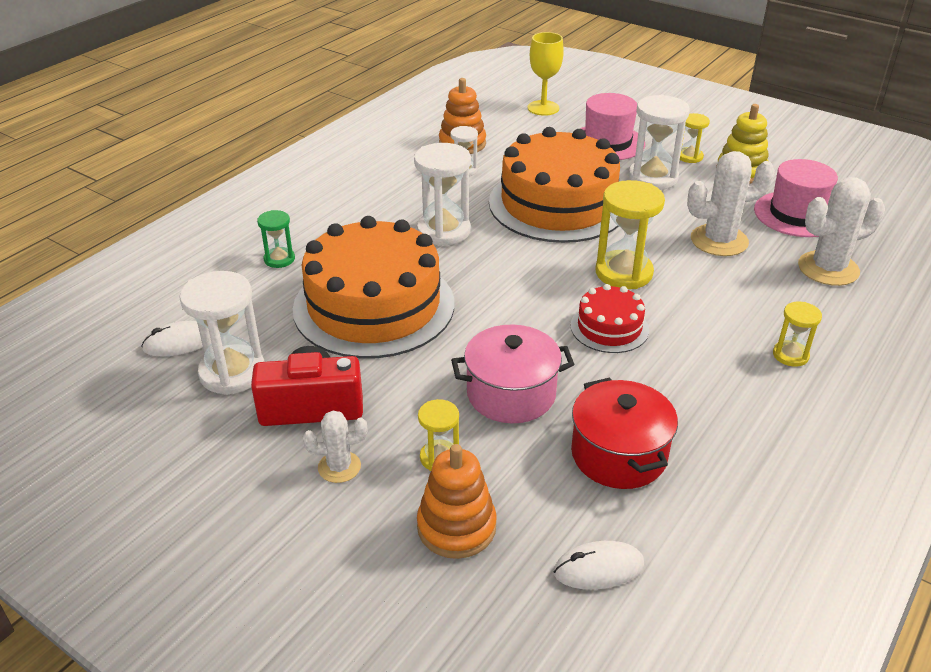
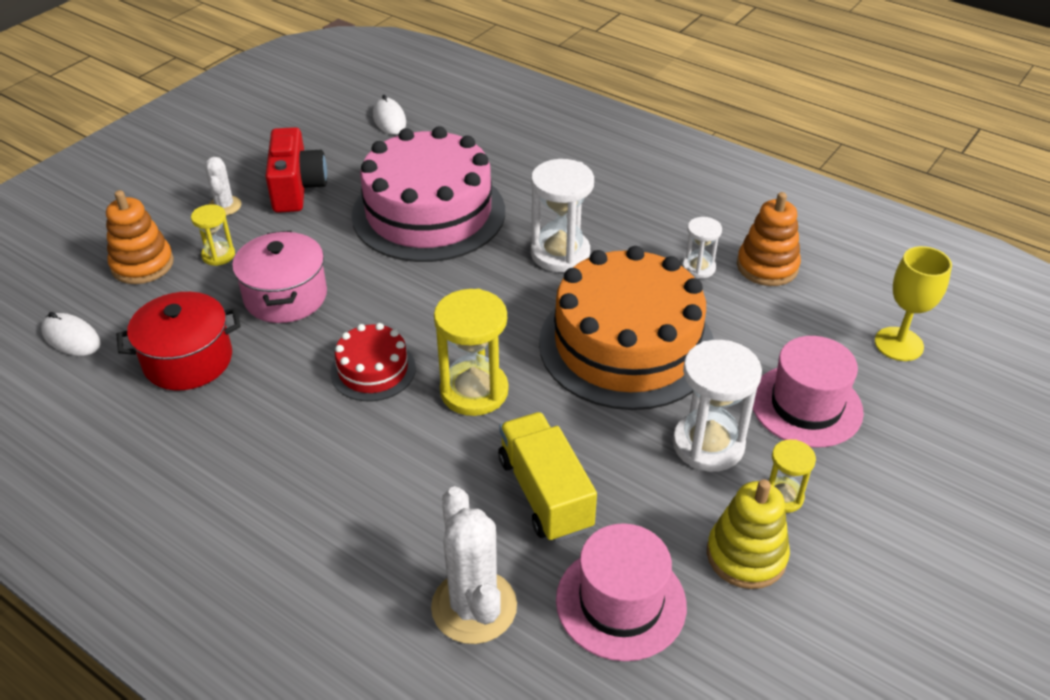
camera: 90 degrees right, 5 degrees up
white hourglass [179,271,265,395] -> none
green hourglass [257,210,295,268] -> none
orange cake [293,216,454,358] -> pink cake [352,126,505,262]
white mouse [554,541,644,590] -> white mouse turned 45 degrees counterclockwise [41,312,101,356]
white cactus [687,151,775,256] -> yellow truck [498,412,597,542]
yellow hourglass [773,302,822,367] -> none

